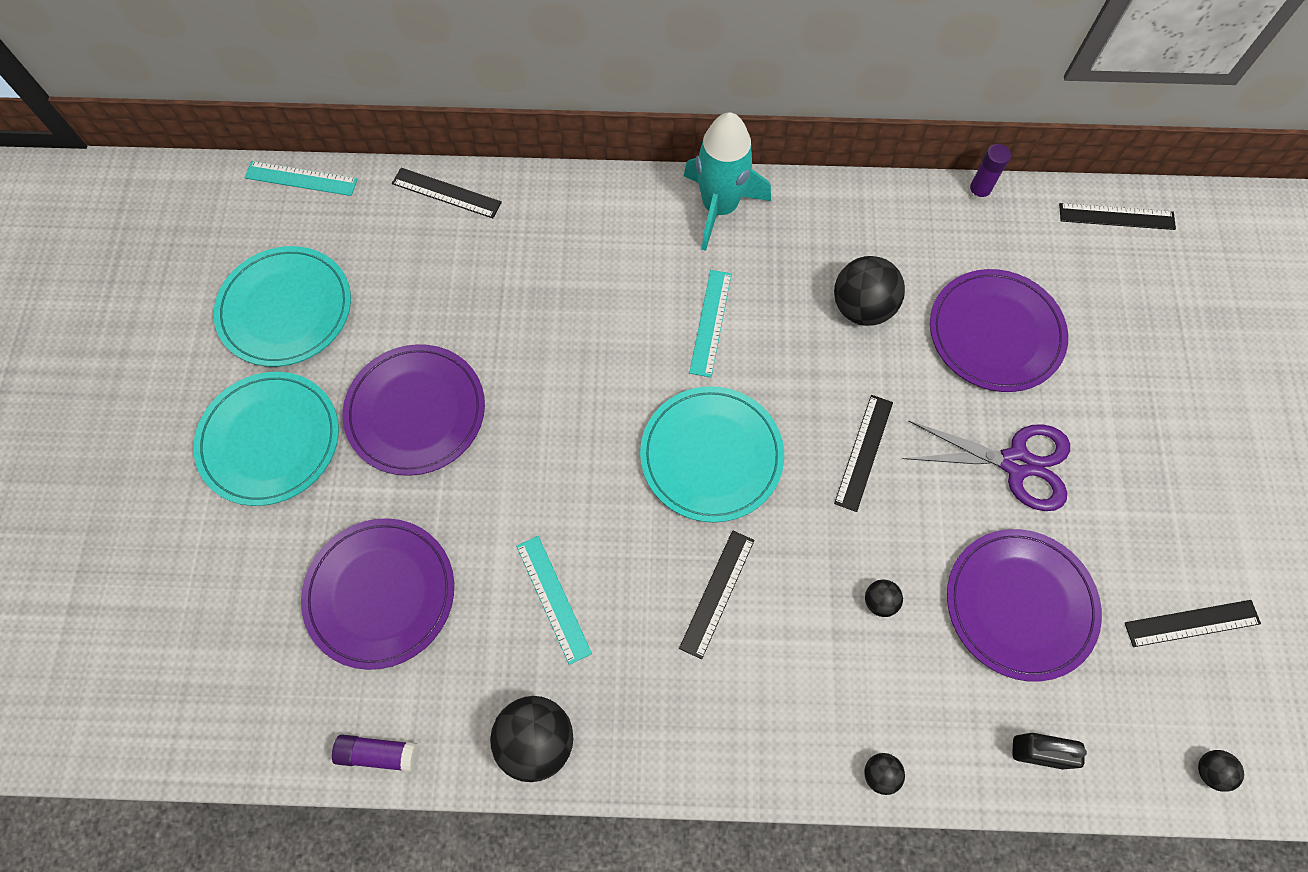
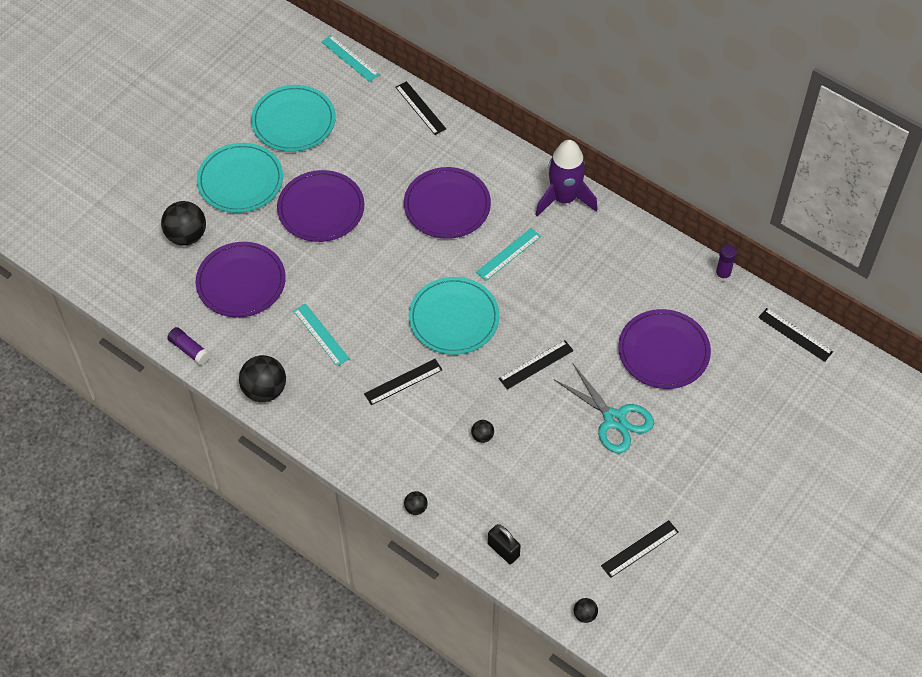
camera: 35 degrees right, 10 degrees down
turquoise ruler [516,536,592,665] -> turquoise ruler turned 45 degrees counterclockwise [293,303,350,366]
turquoise rocket [684,112,771,251] -> purple rocket [535,140,598,217]
black ball [834,256,905,326] -> black ball moved to [161,201,206,246]
purple scissors [903,420,1070,511] -> turquoise scissors [554,364,654,453]
purple plate [947,529,1102,681] -> purple plate moved to [404,167,491,239]
black ruler [1125,600,1261,647] -> black ruler turned 60 degrees counterclockwise [601,520,679,578]

